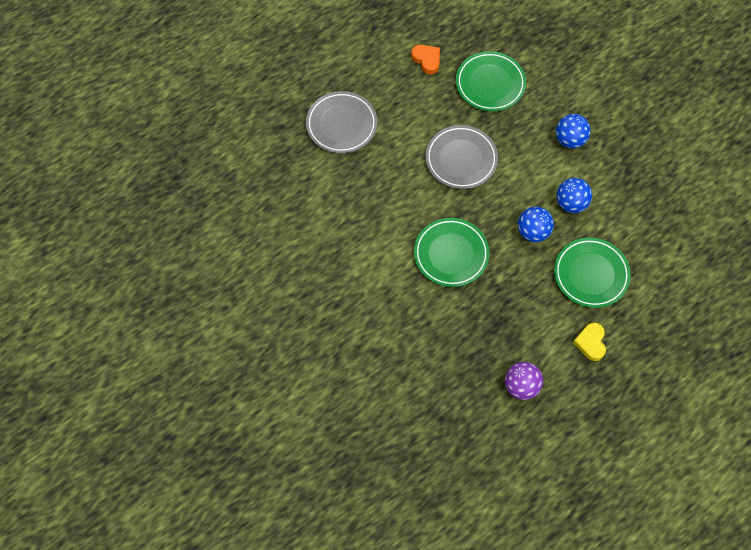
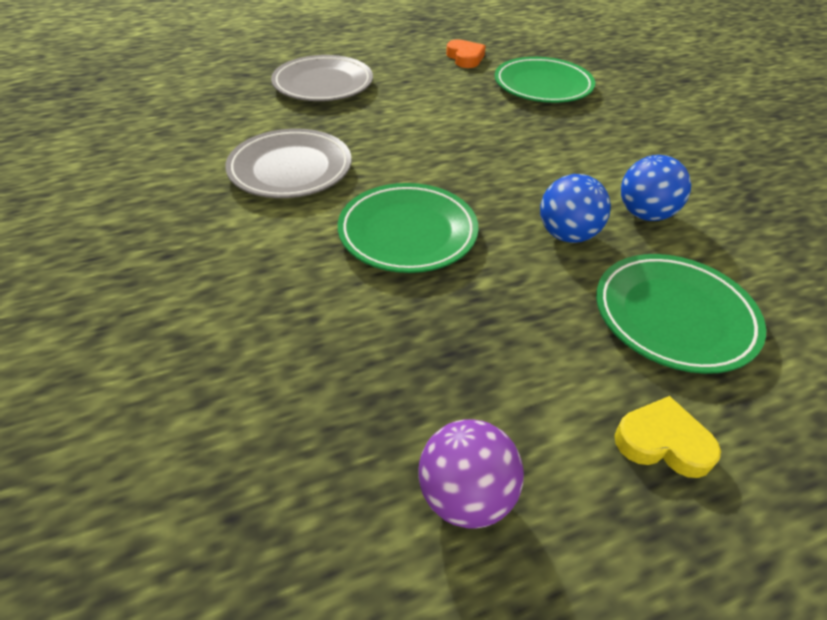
camera: 15 degrees right, 20 degrees down
grey plate [425,125,498,189] -> grey plate moved to [225,128,352,198]
blue ball [556,114,591,148] -> none
yellow heart [573,323,606,361] -> yellow heart turned 90 degrees clockwise [614,396,721,478]

